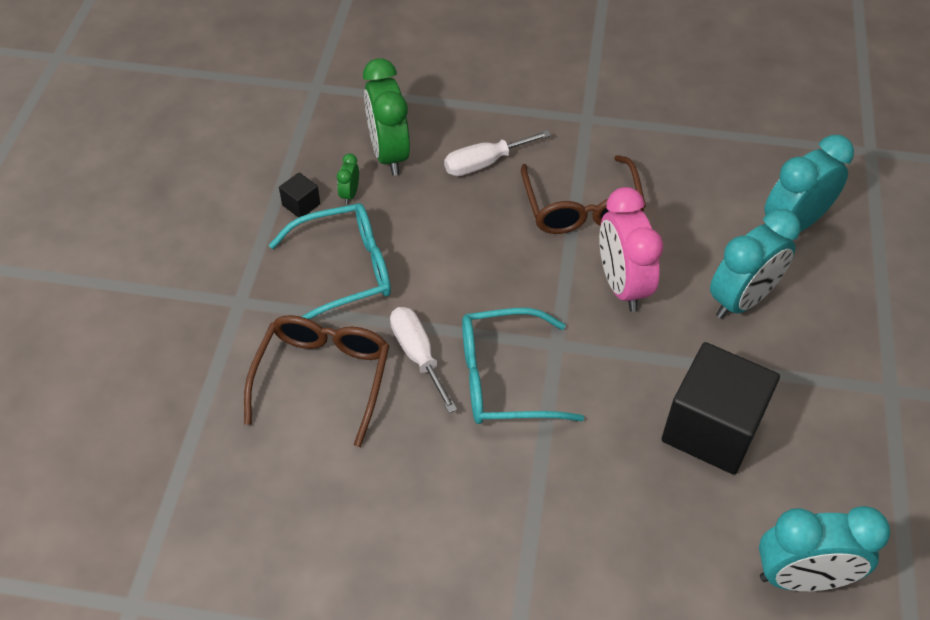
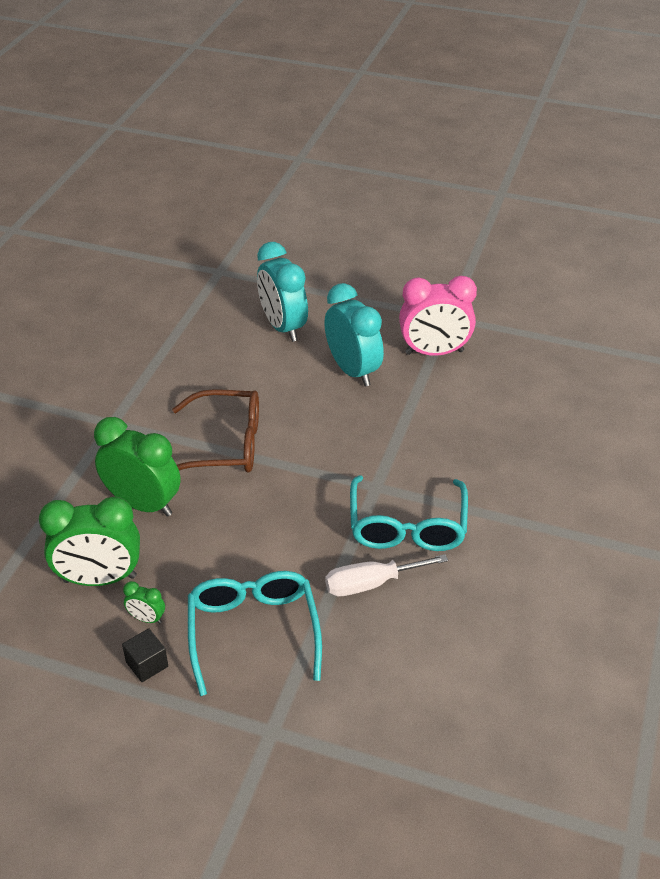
camera: 80 degrees left, 10 degrees down
brown glasses [244,315,389,447] -> none
white screwdriver [444,130,551,176] -> green clock [94,417,181,517]
pink clock [599,187,663,312] -> pink clock moved to [399,276,477,356]
black cube [662,342,780,475] -> none
turquoise clock [759,506,891,591] -> none

